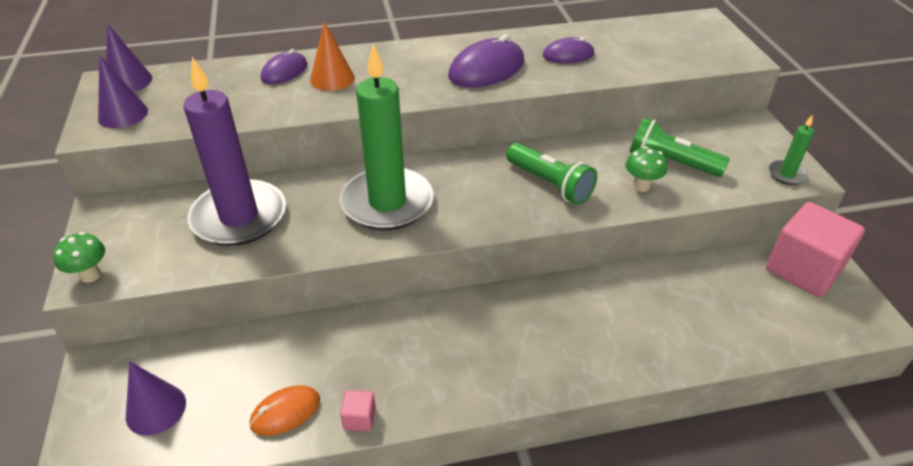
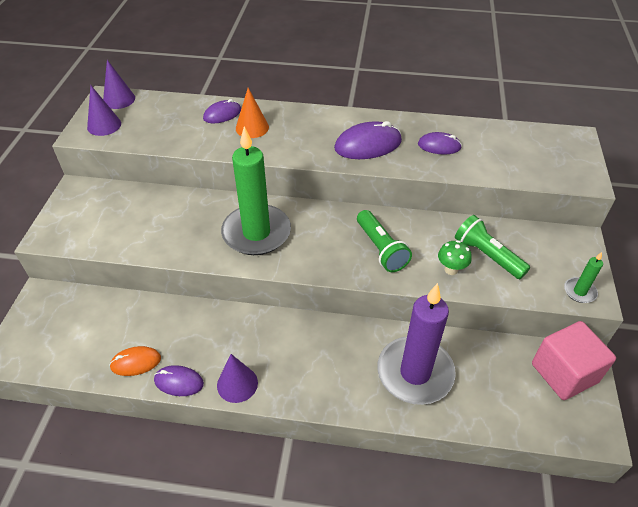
camera: 20 degrees right, 5 degrees up
green mushroom [53,232,105,283] -> none
purple cone [126,361,186,436] -> purple cone moved to [217,354,258,403]
purple candle [183,57,286,246] -> purple candle moved to [377,283,456,405]
pink cube [340,390,376,431] -> purple mouse [154,365,204,396]

